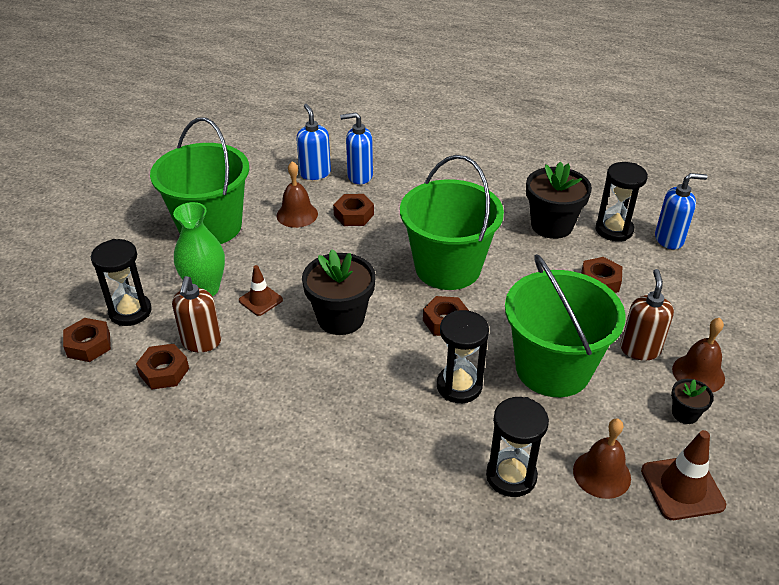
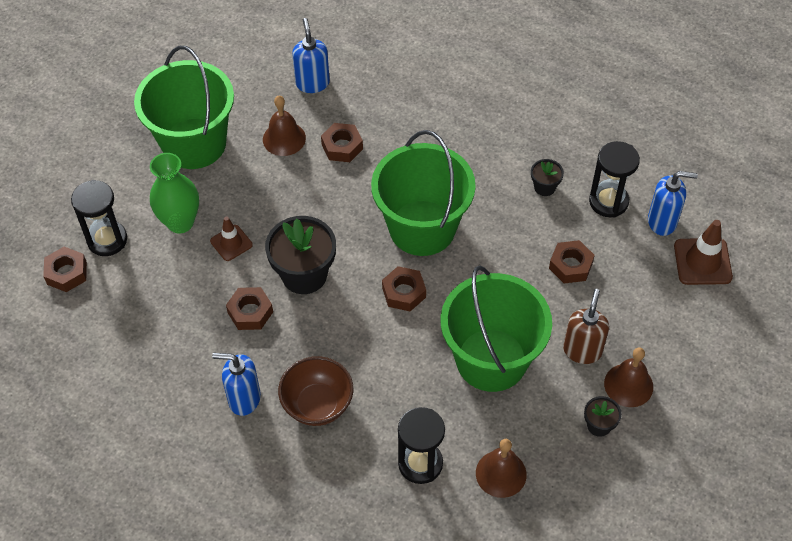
camera: 10 degrees right, 15 degrees up
brown nut [136,344,189,390] -> brown nut moved to [226,287,273,330]
brown soap dispenser [172,276,221,352] -> none
blue soap dispenser [340,113,373,184] -> blue soap dispenser moved to [212,353,261,416]
black hourglass [437,310,489,403] -> none
black flower pot [526,162,592,239] -> black flower pot [531,159,564,196], size x0.49
brown traffic cone [641,430,726,520] -> brown traffic cone moved to [674,220,733,285]
none -> brown bowl [278,356,353,426]

